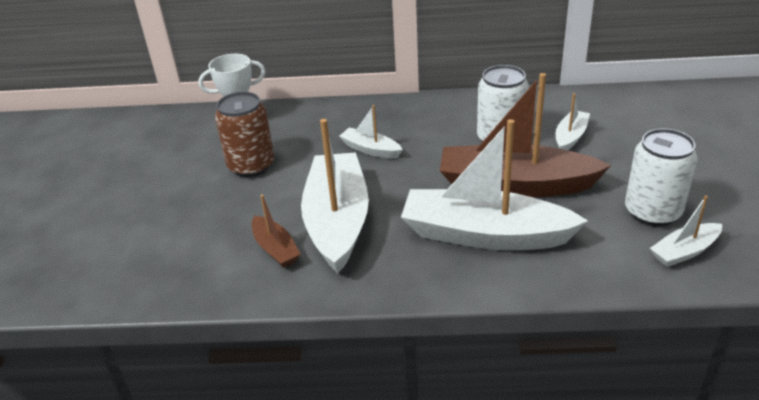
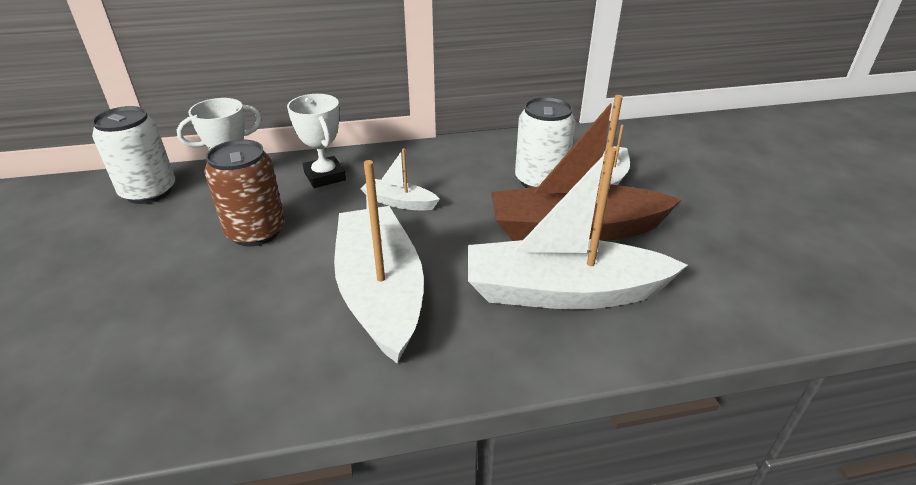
camera: 15 degrees left, 0 degrees up
brown boat [252,194,301,268] -> none
white can [625,128,697,226] -> white can moved to [92,106,175,204]
white boat [650,195,722,267] -> none
none -> white trophy [287,94,346,188]

